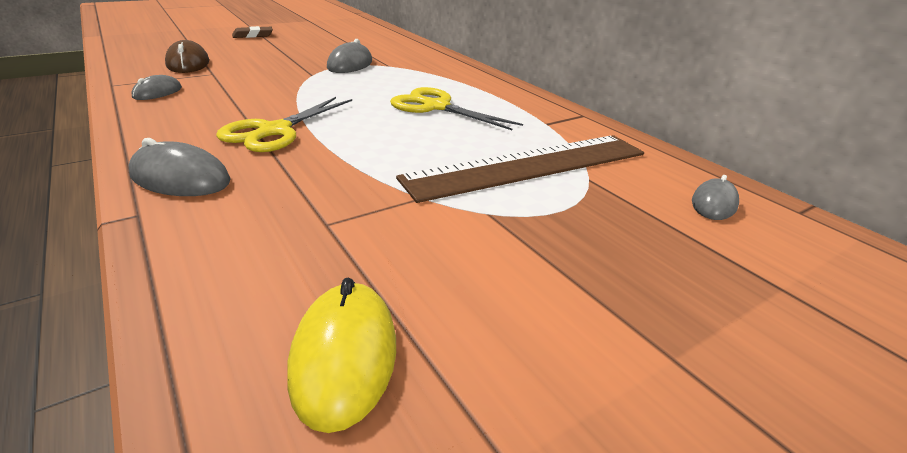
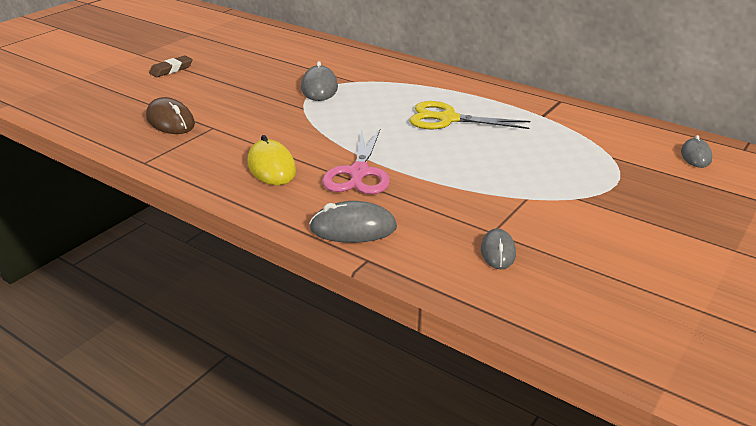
camera: 20 degrees left, 0 degrees up
grey mouse [131,75,182,100] -> grey mouse moved to [481,228,516,269]
yellow scissors [216,97,352,152] -> pink scissors [322,128,390,194]
yellow mouse [288,278,396,433] -> yellow mouse moved to [248,135,296,185]
brown ruler [396,135,644,203] -> none

